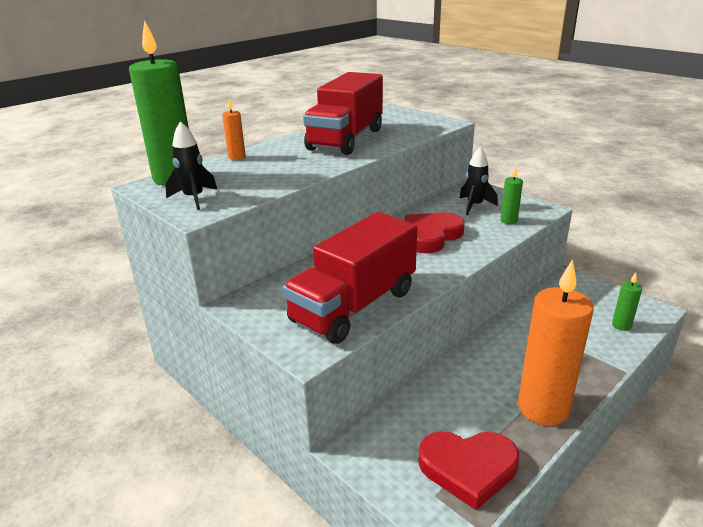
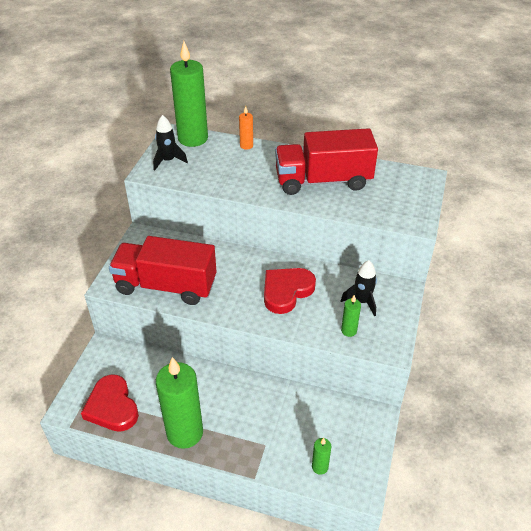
camera: 60 degrees right, 15 degrees up
red heart [405,212,465,253] -> red heart turned 60 degrees counterclockwise [264,268,316,314]
orange candle [518,259,594,426] -> green candle [156,357,203,449]

